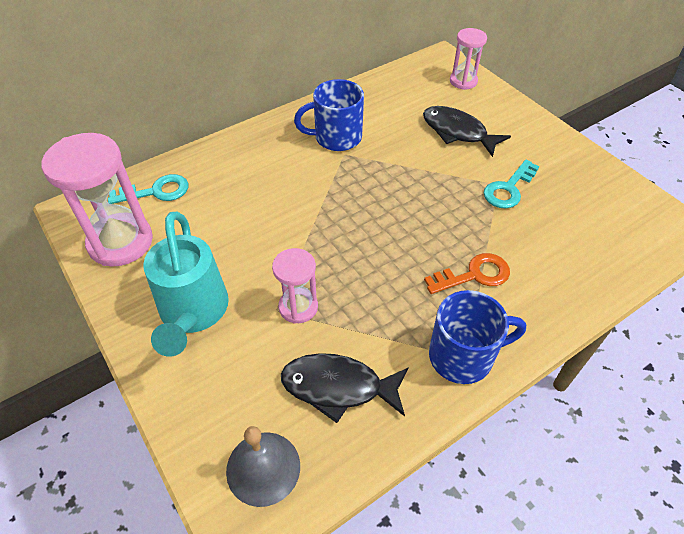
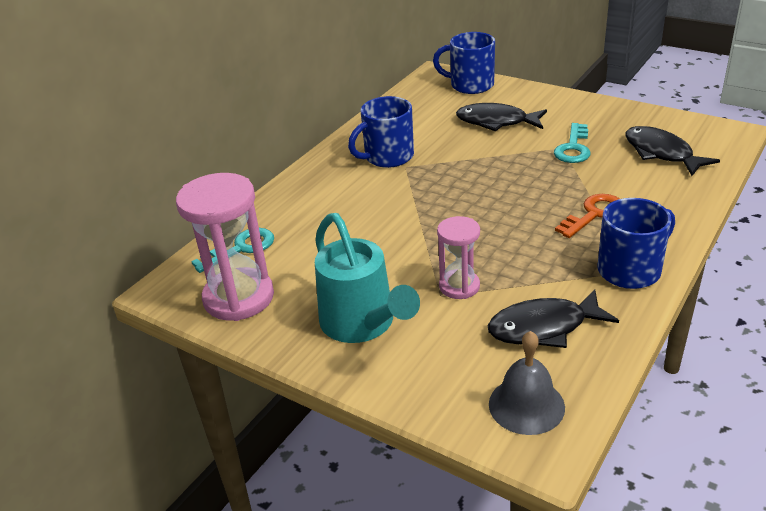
camera: 20 degrees left, 15 degrees down
pink hourglass [450,28,487,90] -> blue mug [433,32,495,94]
none -> black fish [625,126,720,176]

